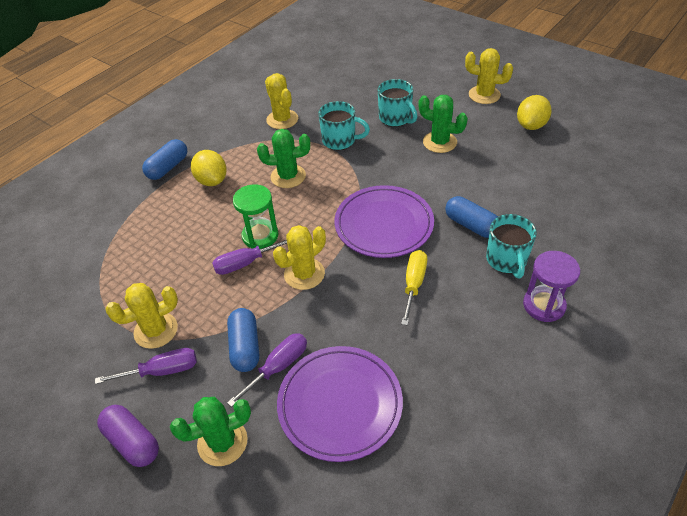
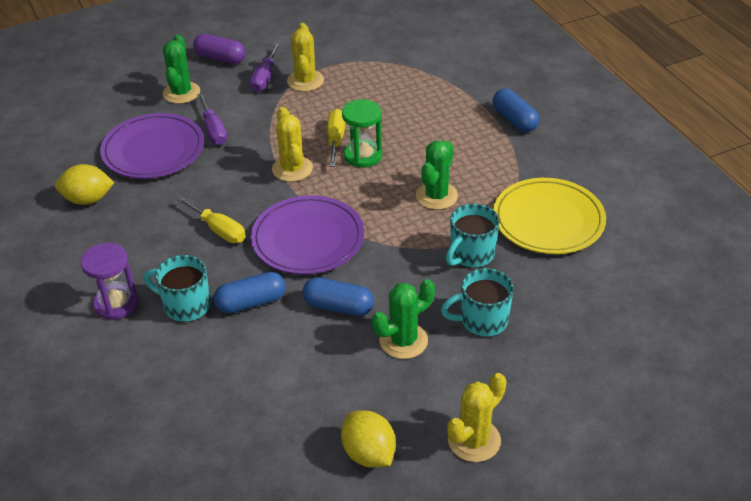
camera: 115 degrees right, 5 degrees down
purple capsule [97,405,159,467] -> purple capsule turned 45 degrees clockwise [193,34,246,64]
yellow lemon [191,150,227,186] -> yellow lemon moved to [55,164,114,205]
purple screwdriver [212,240,287,275] -> yellow screwdriver [327,109,346,167]
blue capsule [227,308,259,372] -> blue capsule moved to [302,277,374,316]
yellow cactus [265,73,298,129] -> yellow plate [493,178,606,254]

